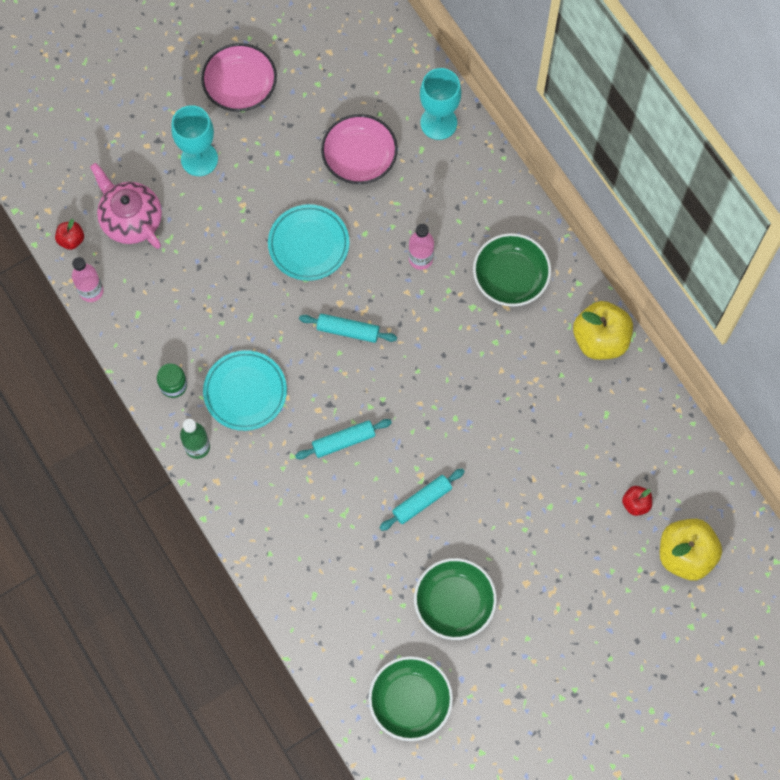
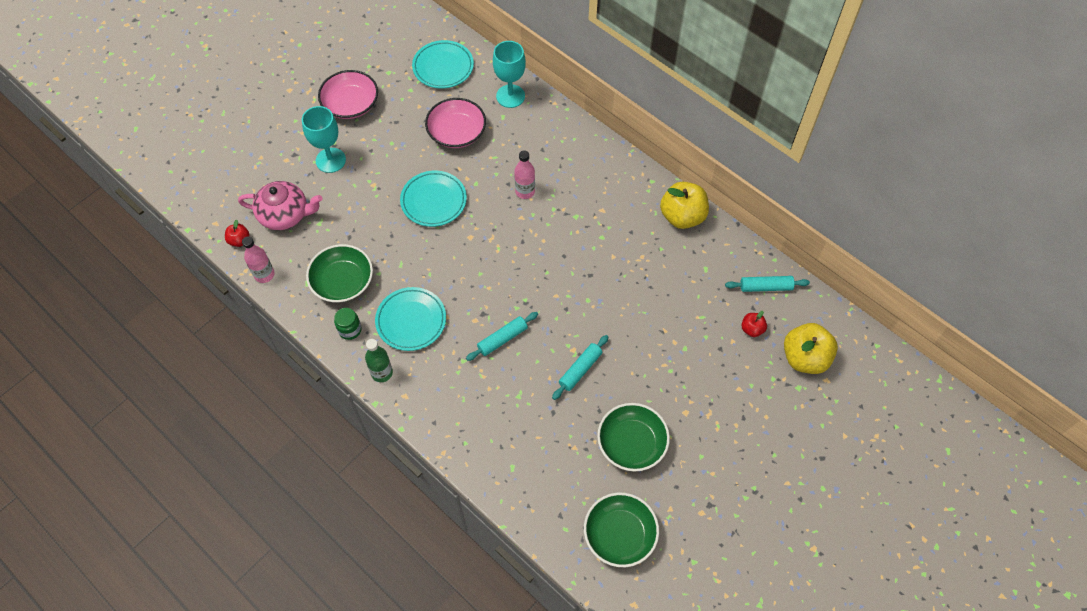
camera: 15 degrees left, 10 degrees down
pink teapot [90,163,162,249] -> pink teapot turned 150 degrees clockwise [238,181,323,230]
turquoise rolling pin [299,314,397,343] -> turquoise rolling pin moved to [725,276,810,292]
green bowl [473,233,551,307] -> green bowl moved to [306,244,373,302]
none -> turquoise plate [412,40,474,89]

